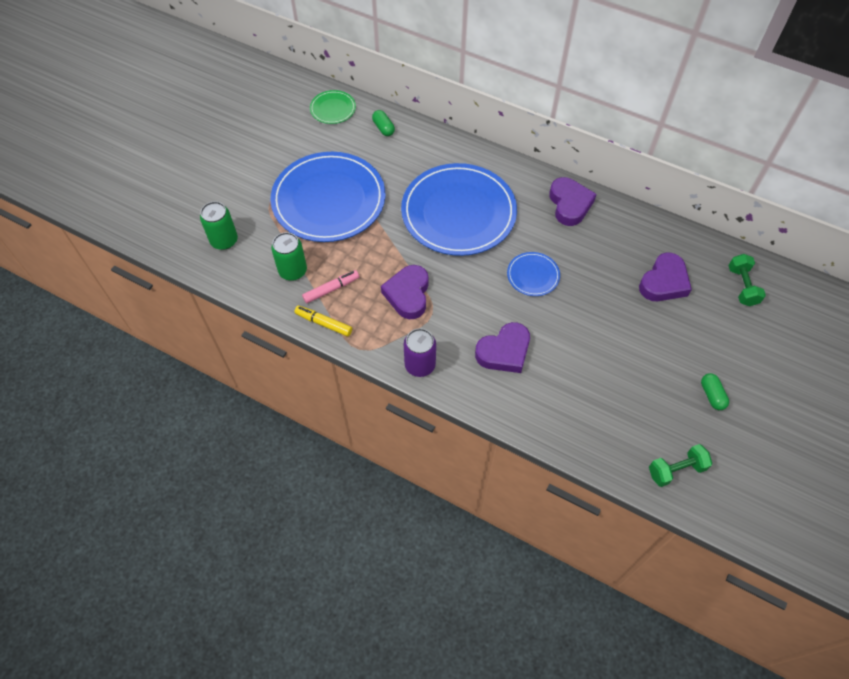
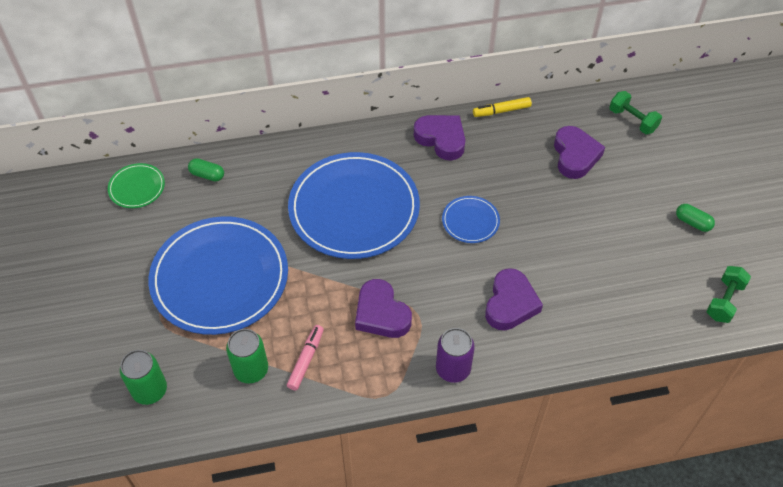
camera: 40 degrees left, 5 degrees down
yellow marker [294,306,352,336] -> yellow marker moved to [473,97,532,117]

